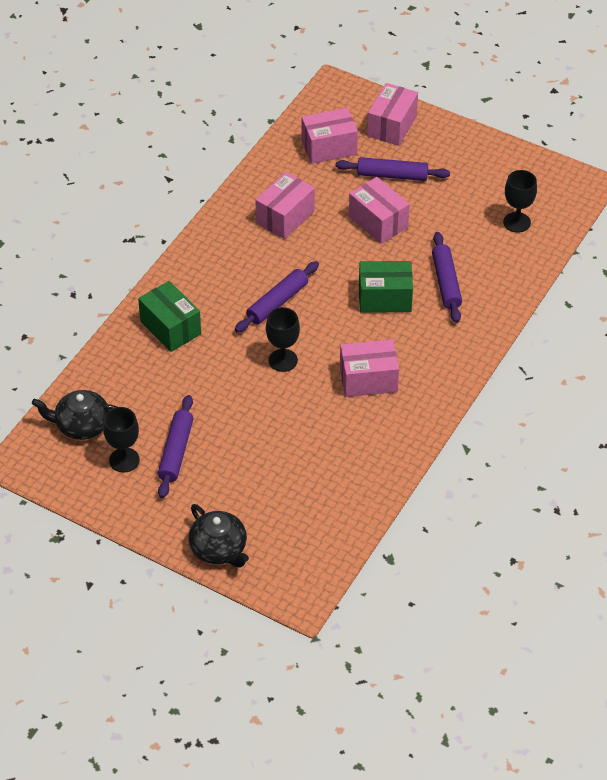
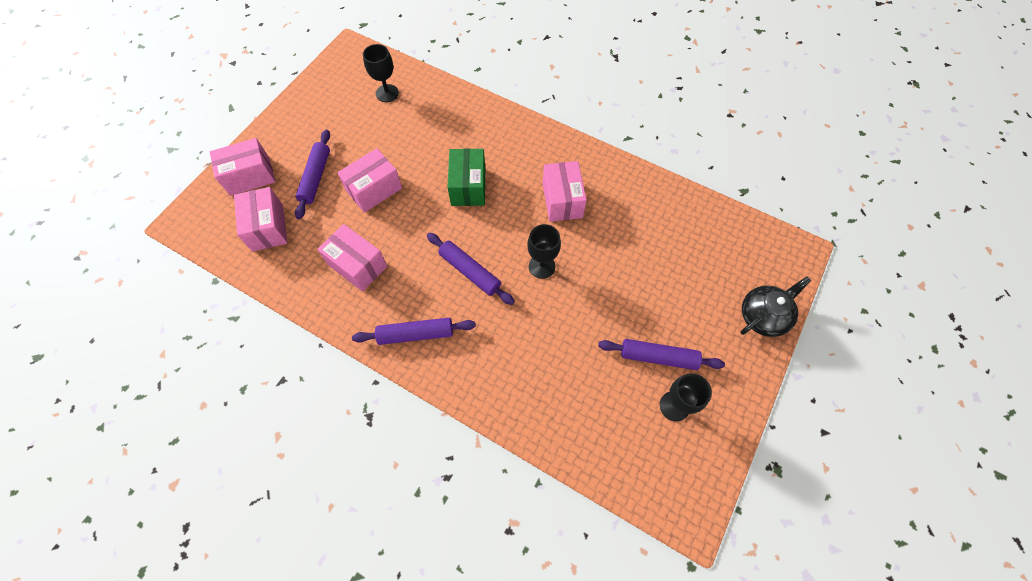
camera: 90 degrees left, 15 degrees up
black teapot [32,390,117,440] -> none
green box [138,281,201,352] -> none
pink box [367,83,418,146] -> pink box turned 45 degrees counterclockwise [210,138,275,196]
purple rolling pin [432,232,462,323] -> purple rolling pin moved to [352,318,476,345]

